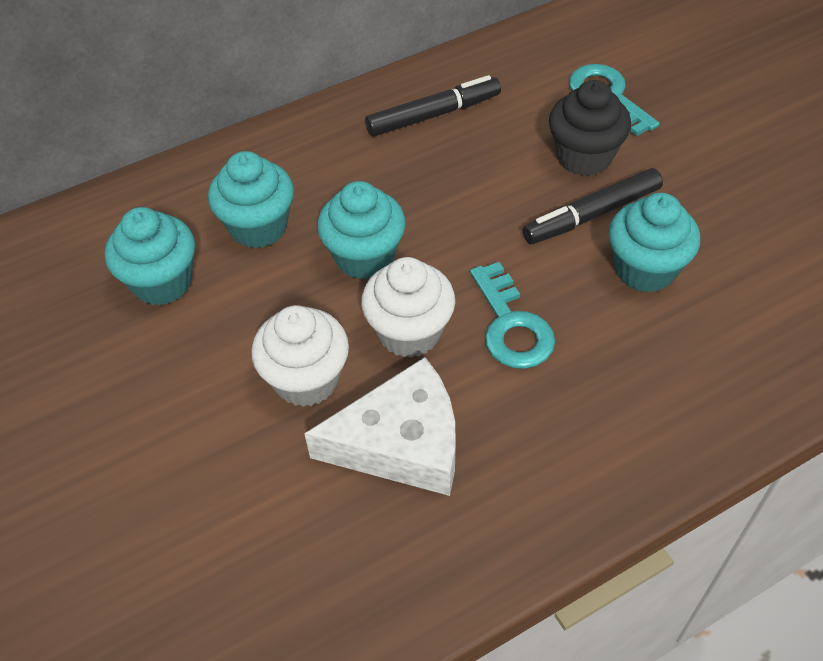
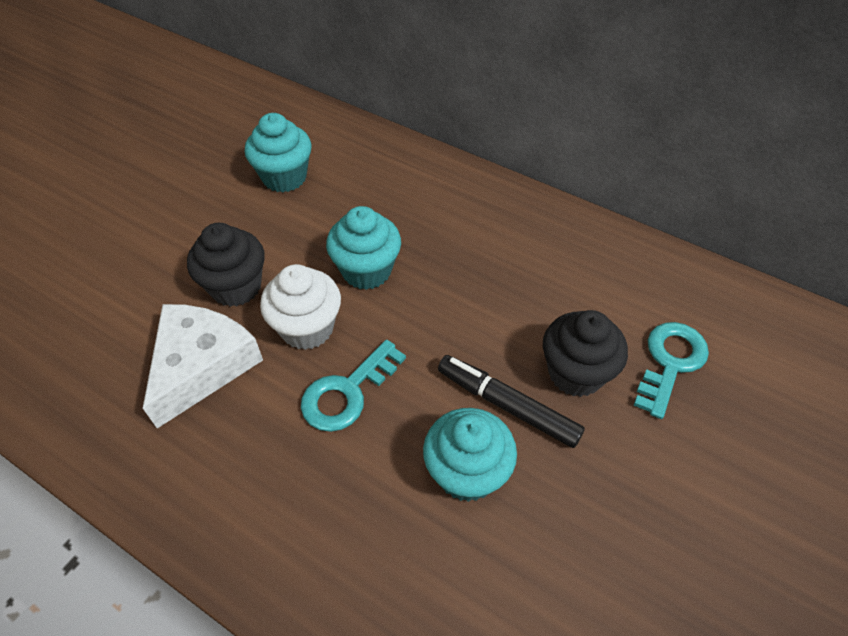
camera: 60 degrees right, 0 degrees up
turquoise cupcake [208,151,294,248] -> none
white cupcake [251,305,349,407] -> black cupcake [187,223,265,307]
white cheese [304,357,455,496] -> white cheese turned 120 degrees counterclockwise [143,304,263,428]
black marker [365,75,501,137] -> none

